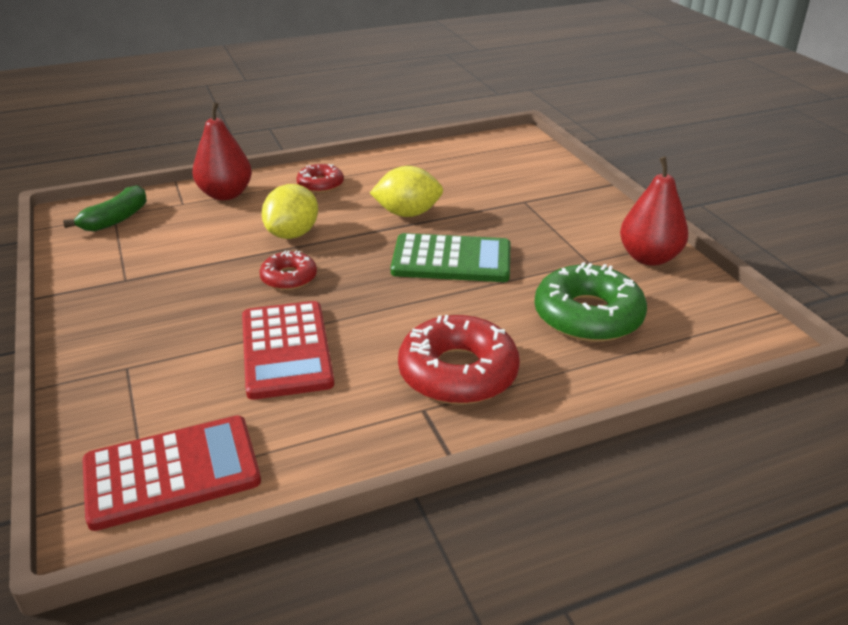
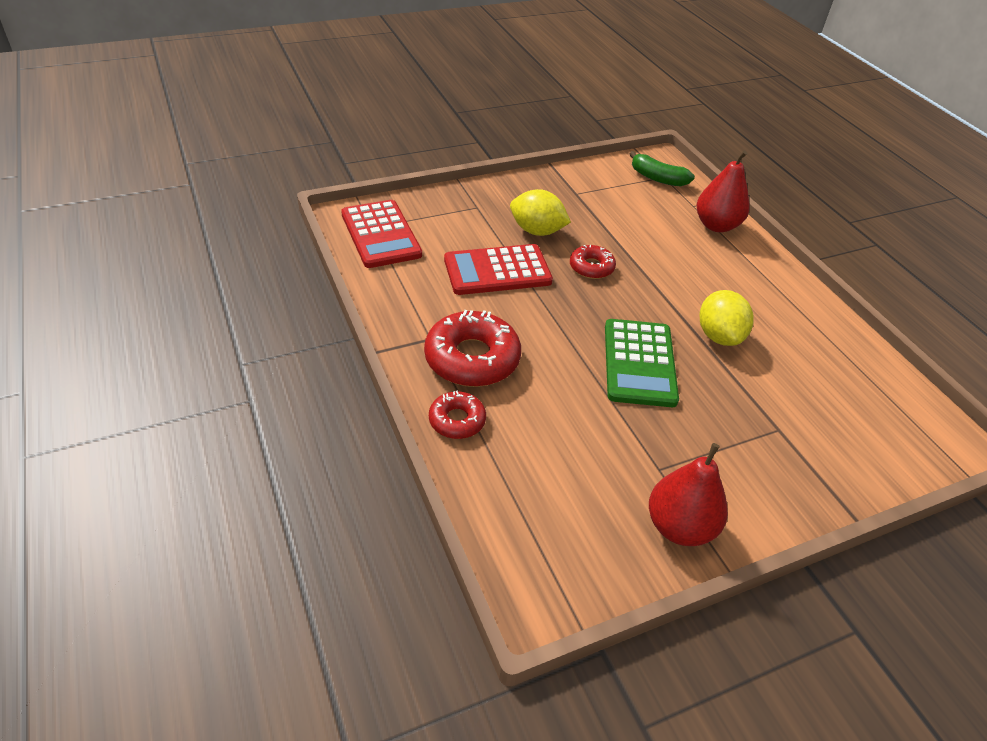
camera: 85 degrees right, 10 degrees up
yellow lemon [262,184,318,239] -> yellow lemon moved to [510,189,571,236]
red donut [296,164,344,193] -> red donut moved to [429,390,486,439]
green donut [534,262,647,342] -> none

